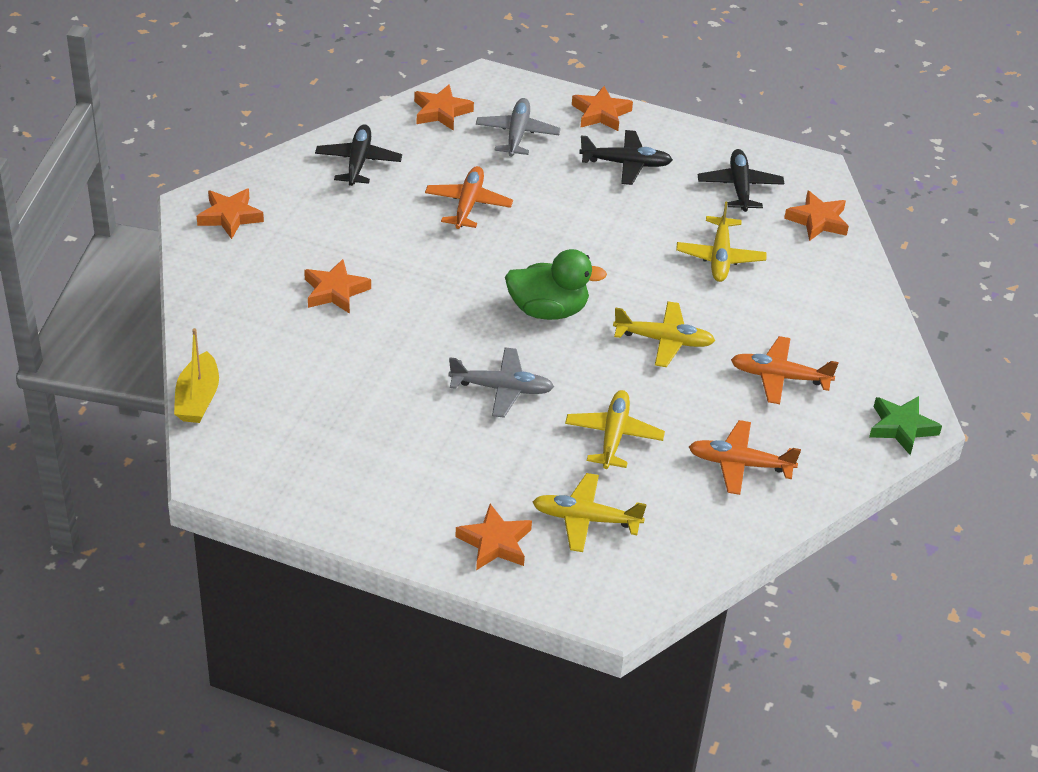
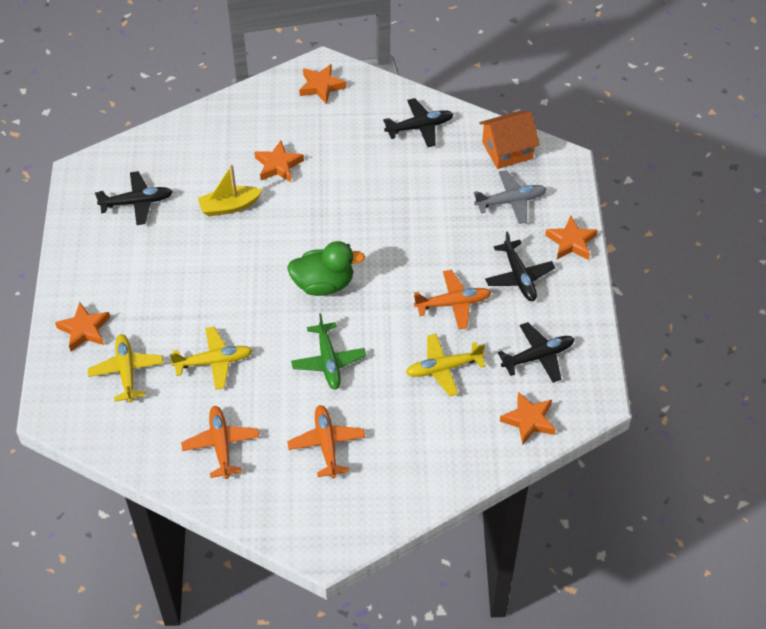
camera: 70 degrees right, 10 degrees up
yellow boat [174,328,219,423] -> yellow boat moved to [198,165,262,216]
orange star [414,84,474,131] -> orange house [479,111,540,169]
orange plane [425,166,513,229] -> orange plane moved to [414,270,491,329]
grey plane [448,347,554,418] -> none
green duck [505,249,607,320] -> green duck turned 75 degrees counterclockwise [287,241,365,296]
yellow plane [613,301,715,367] -> green plane [291,313,366,389]
green star [869,396,942,455] -> none
none -> black plane [95,171,172,225]

